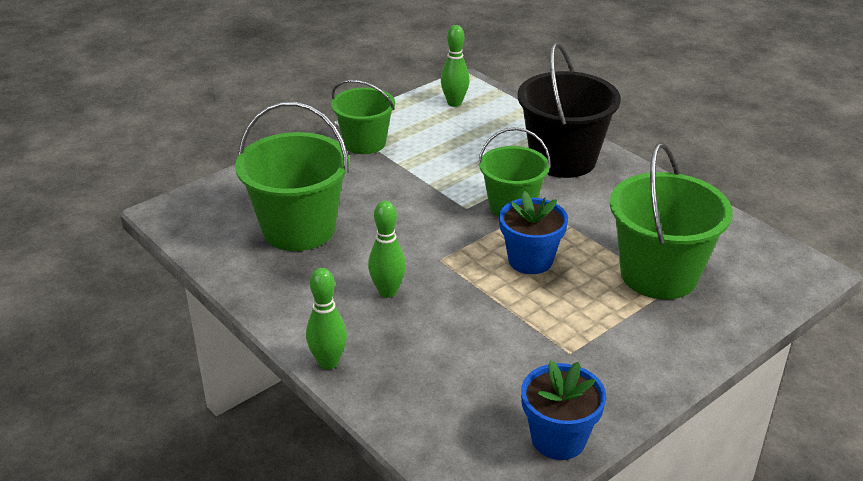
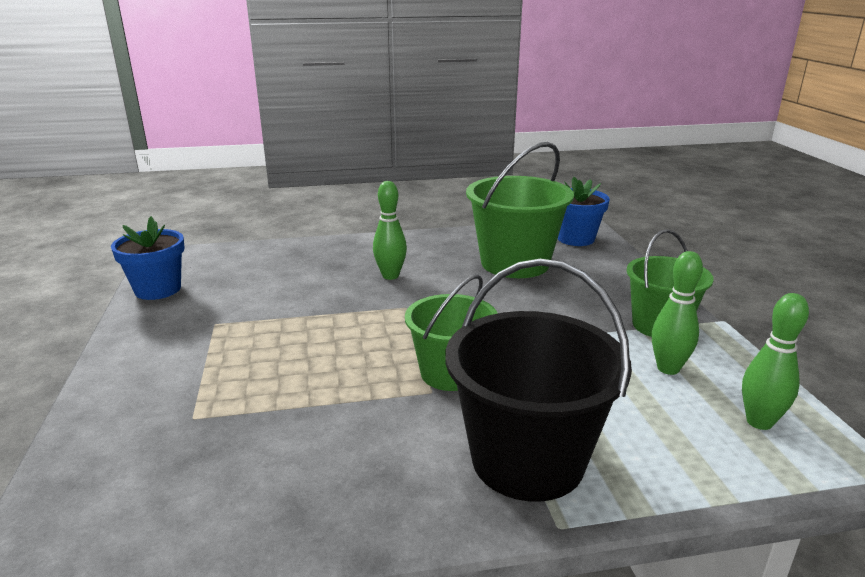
camera: 120 degrees right, 10 degrees down
green bowling pin [306,268,347,369] -> green bowling pin moved to [652,251,703,375]
blue flower pot [499,191,568,274] -> blue flower pot moved to [558,177,610,246]
green bucket [610,143,733,299] -> none

